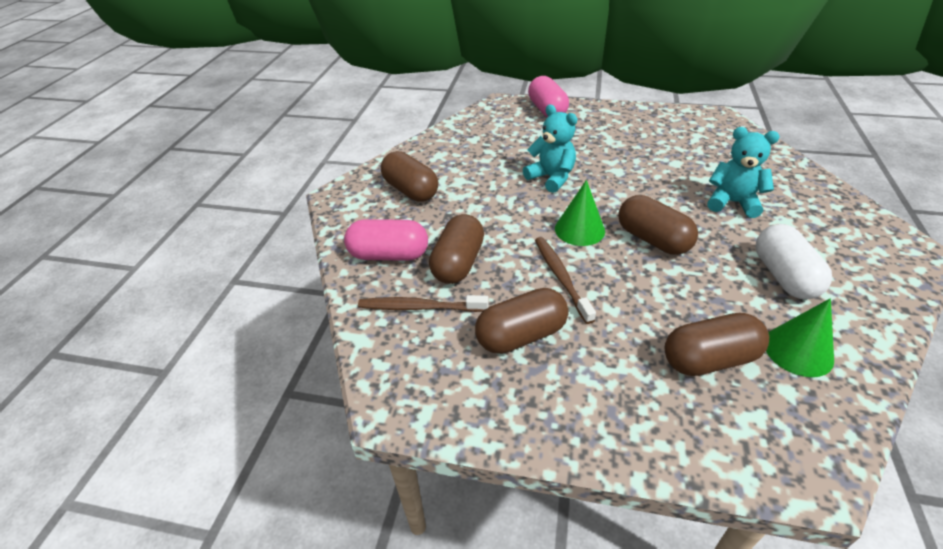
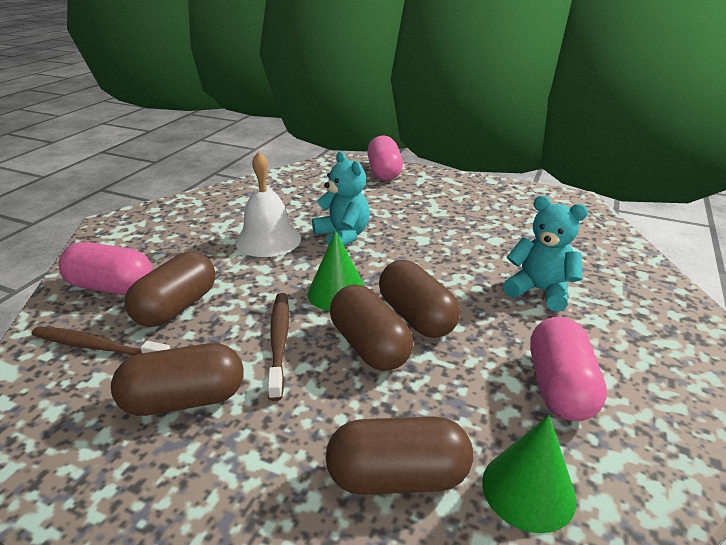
camera: 10 degrees right, 10 degrees down
brown capsule [381,151,439,202] -> brown capsule moved to [330,285,413,371]
white capsule [756,224,832,299] -> pink capsule [530,317,607,421]
none -> white bell [235,151,301,257]

